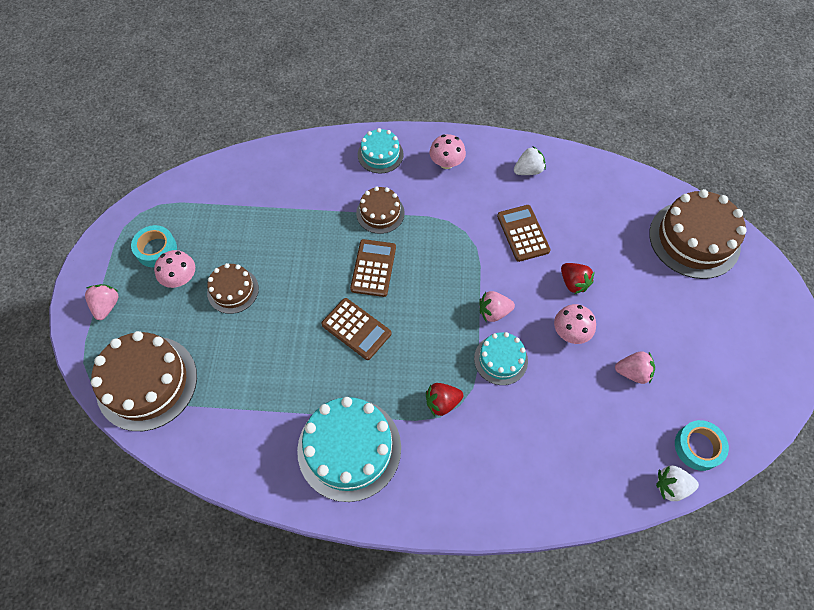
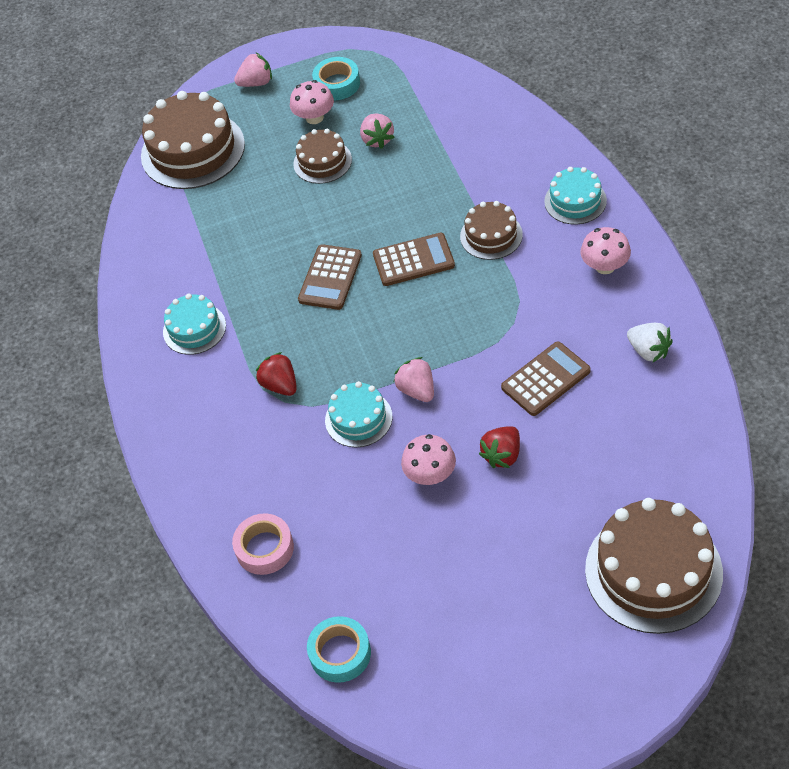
camera: 75 degrees right, 10 degrees down
turquoise cake [297,397,401,502] -> turquoise cake [163,294,226,355], size x0.55
pink strawberry [615,351,655,384] -> pink strawberry moved to [360,114,394,149]
white strawberry [656,466,699,501] -> none
none -> pink tape [232,513,294,575]

